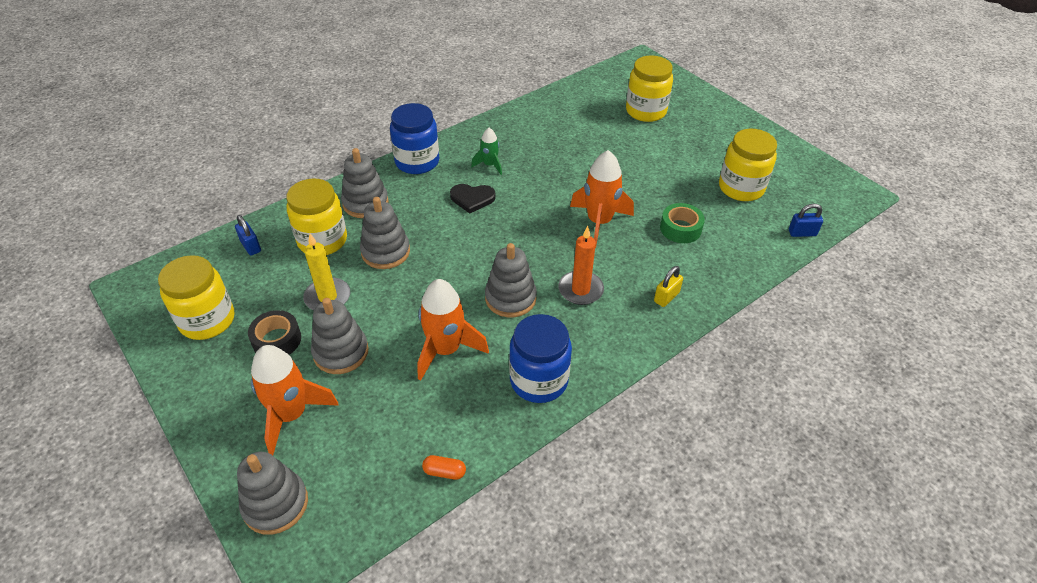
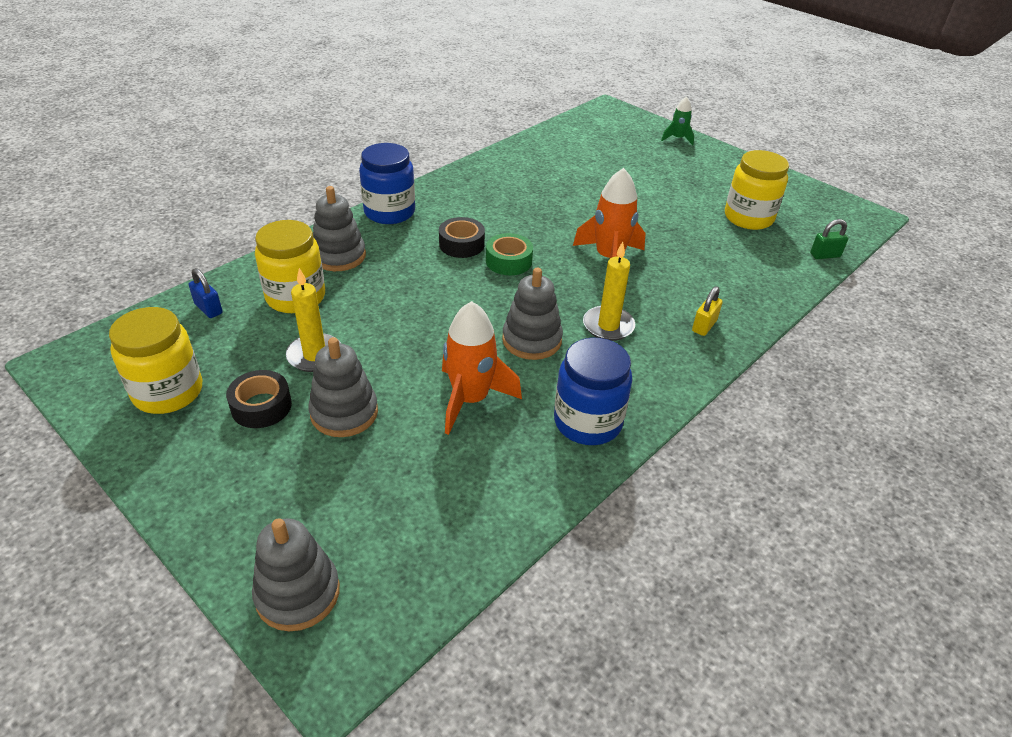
camera: 10 degrees left, 5 degrees down
orange rocket [251,345,339,455] -> none
grey stacking toy [360,197,410,269] -> none
orange capsule [422,455,466,480] -> none
black heart [450,184,496,214] -> black tape [439,217,485,258]
green rocket [471,128,502,175] -> green rocket moved to [661,96,694,145]
orange candle [558,226,604,305] -> yellow candle [583,242,635,341]
yellow jar [626,55,673,122] -> none
green tape [660,203,705,243] -> green tape moved to [486,233,533,275]
blue padlock [789,203,823,237] -> green padlock [810,219,848,259]

